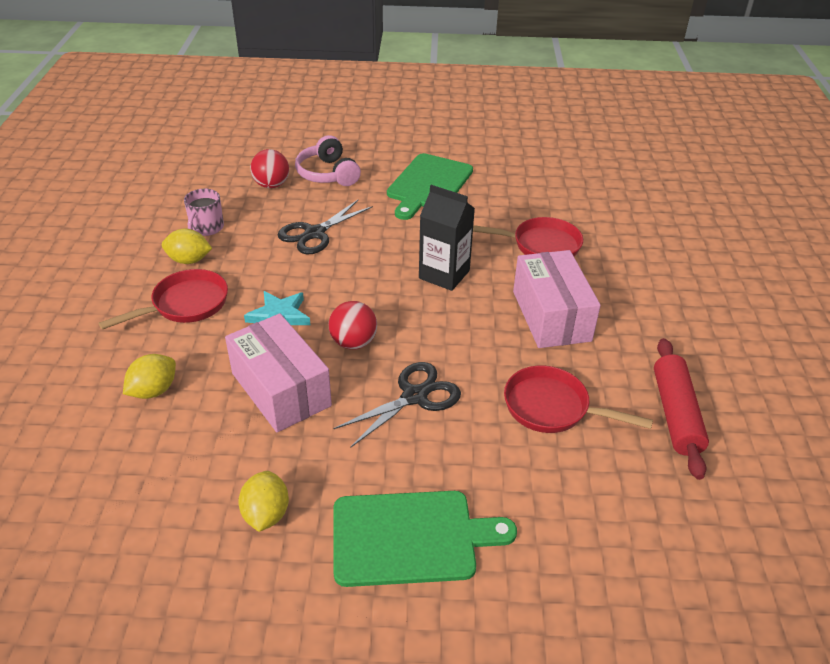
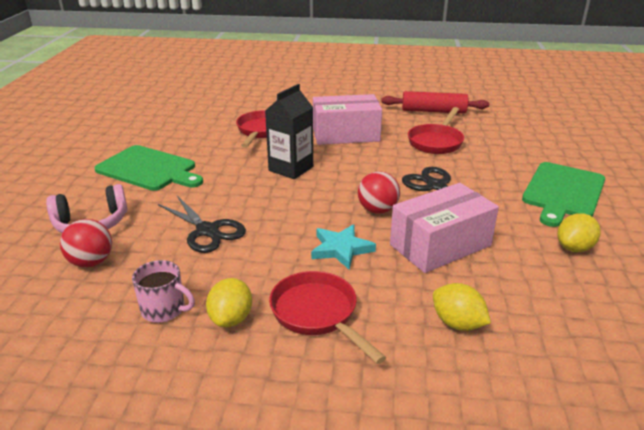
camera: 85 degrees left, 10 degrees down
yellow lemon [238,471,289,532] -> yellow lemon turned 45 degrees counterclockwise [557,213,601,252]
green cutting board [333,491,517,587] -> green cutting board turned 150 degrees counterclockwise [522,162,605,227]

